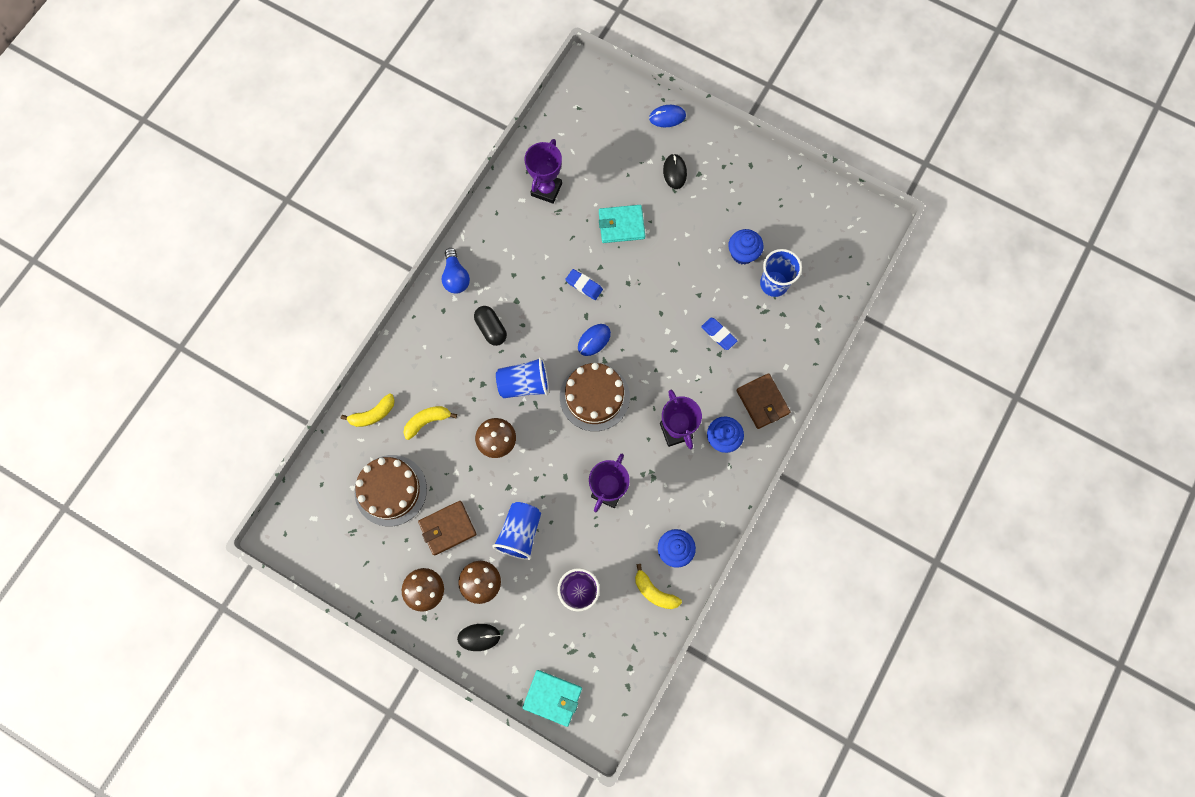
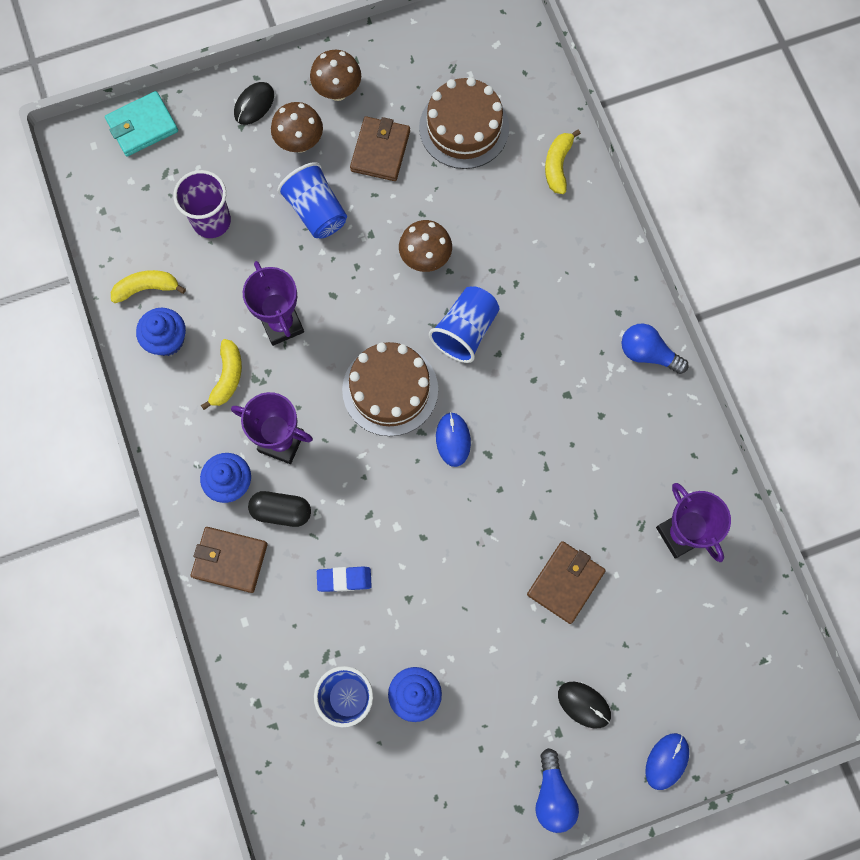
camera: 130 degrees right, 0 degrees up
yellow banana [403,406,457,440] -> yellow banana moved to [201,339,242,410]
black capsule [474,306,507,346] -> black capsule moved to [248,491,311,527]
blue eraser [565,269,603,300] -> none
turquoise wallet [599,205,645,243] -> brown wallet [527,541,606,624]
none -> blue light bulb [535,748,579,833]

